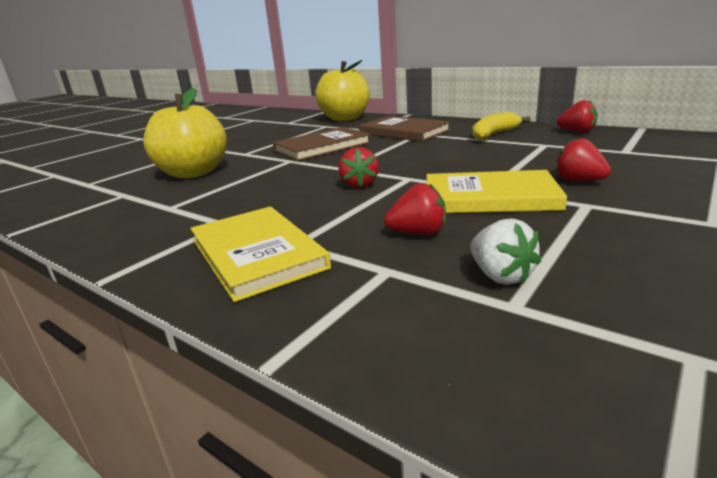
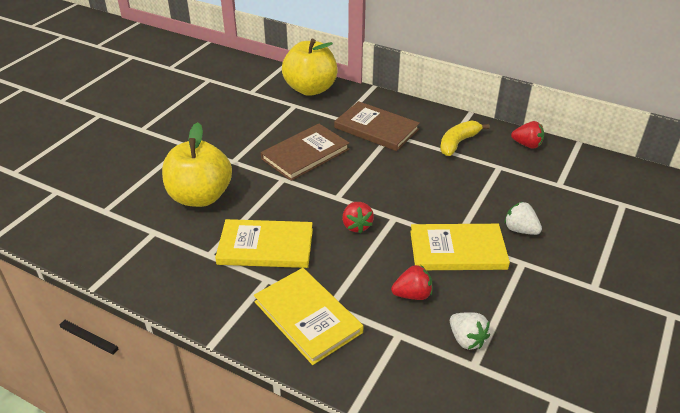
camera: 10 degrees left, 15 degrees up
red strawberry [555,138,611,181] -> white strawberry [505,202,542,235]
none -> yellow book [215,219,313,268]

